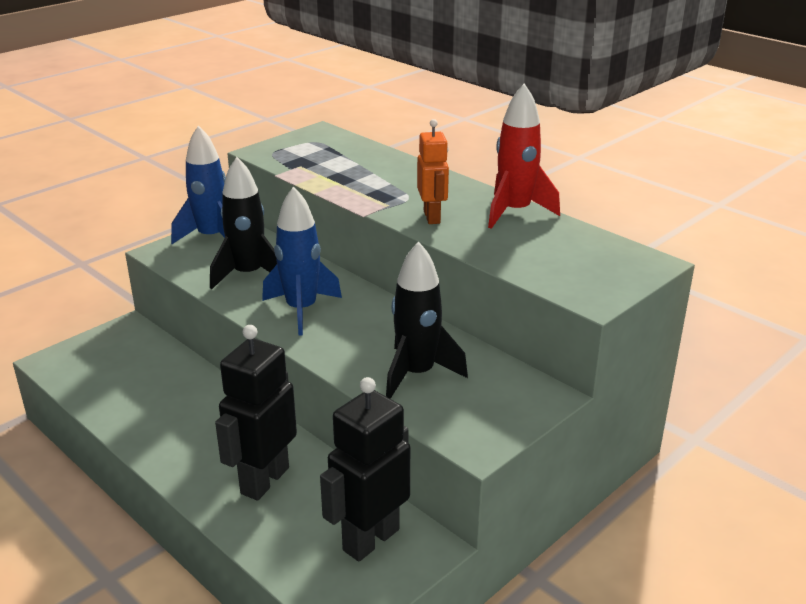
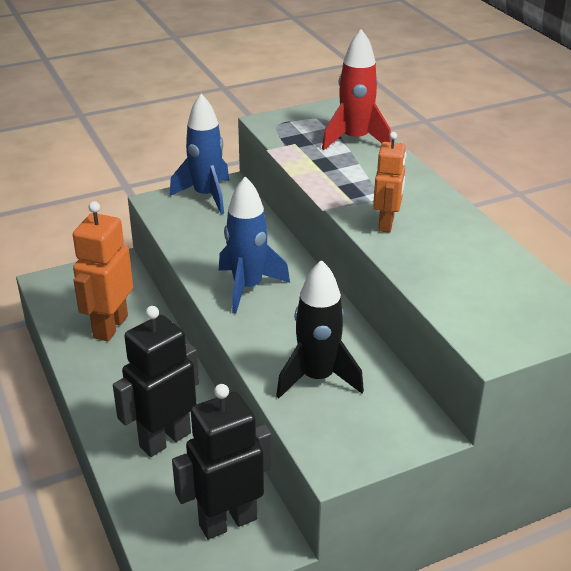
camera: 20 degrees right, 5 degrees up
black rocket [210,157,277,289] -> none
red rocket [488,84,560,229] -> red rocket moved to [322,29,391,150]
none -> orange robot [73,201,133,341]

